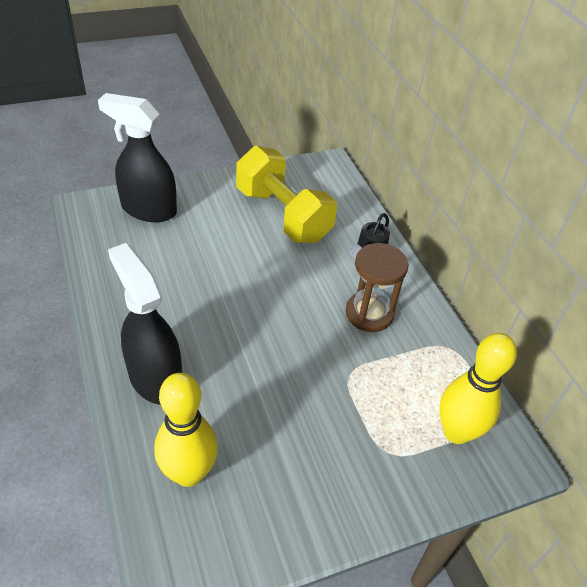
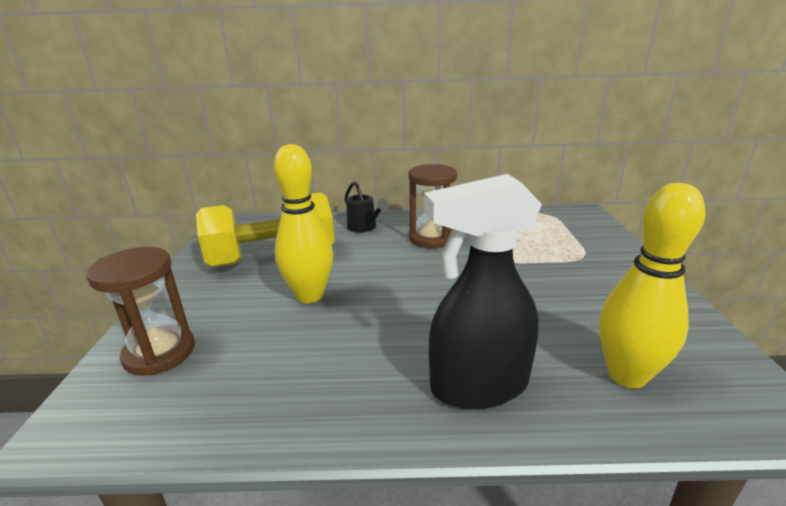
camera: 65 degrees left, 20 degrees down
black spray bottle [98,93,177,222] -> brown hourglass [86,247,195,376]
yellow bowling pin [440,333,517,444] -> yellow bowling pin moved to [274,144,333,303]

